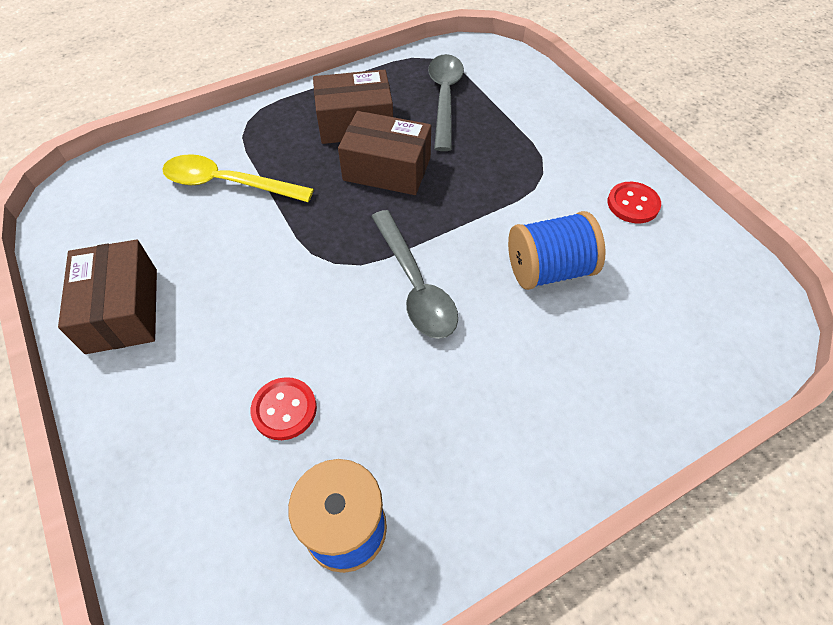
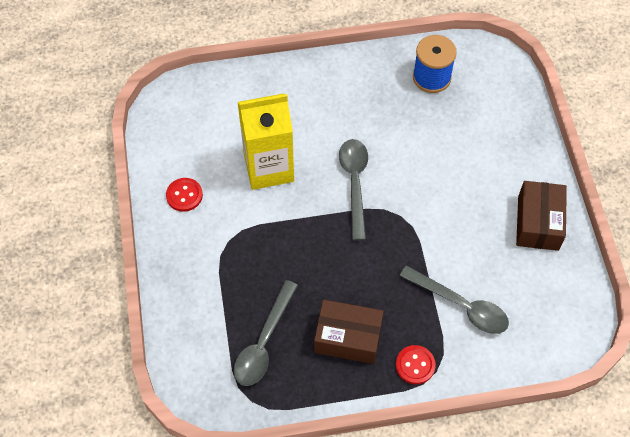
camera: 160 degrees left, 5 degrees up
yellow spoon [162,154,314,202] -> grey spoon [399,265,509,334]
red button [251,377,317,440] -> red button moved to [396,345,436,384]
brown box [338,111,431,195] -> none
blue spool [508,211,605,290] -> yellow carton [238,94,294,190]

